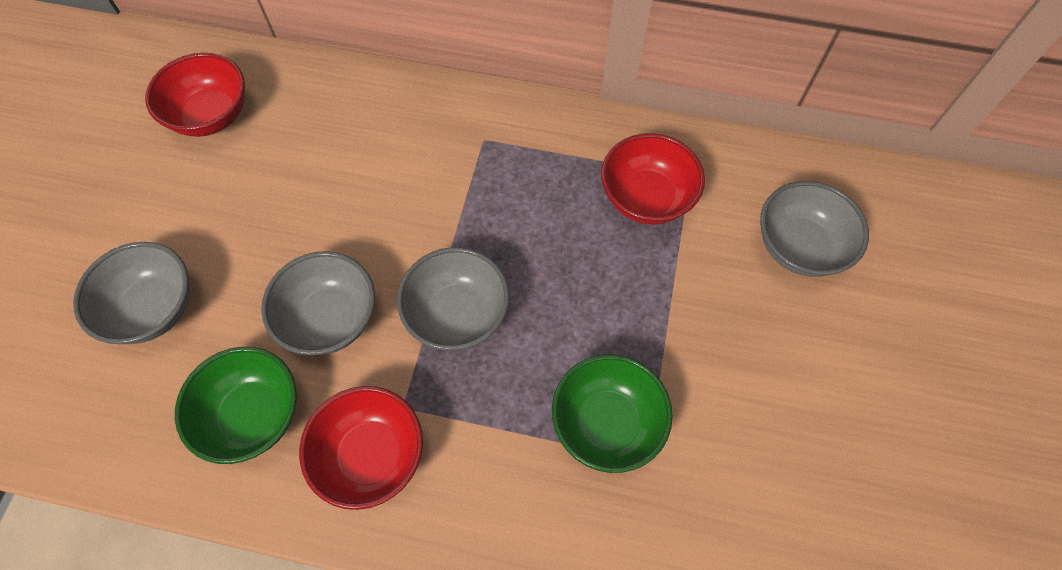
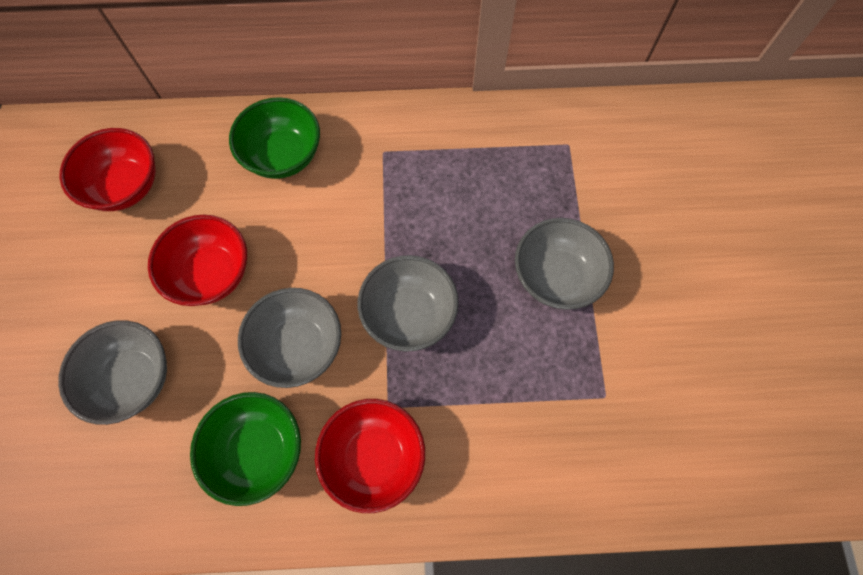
camera: 15 degrees left, 5 degrees up
green bowl [552,354,673,473] -> green bowl moved to [229,97,320,179]
red bowl [601,133,705,225] -> red bowl moved to [148,215,247,306]
grey bowl [760,181,869,277] -> grey bowl moved to [515,218,614,310]

